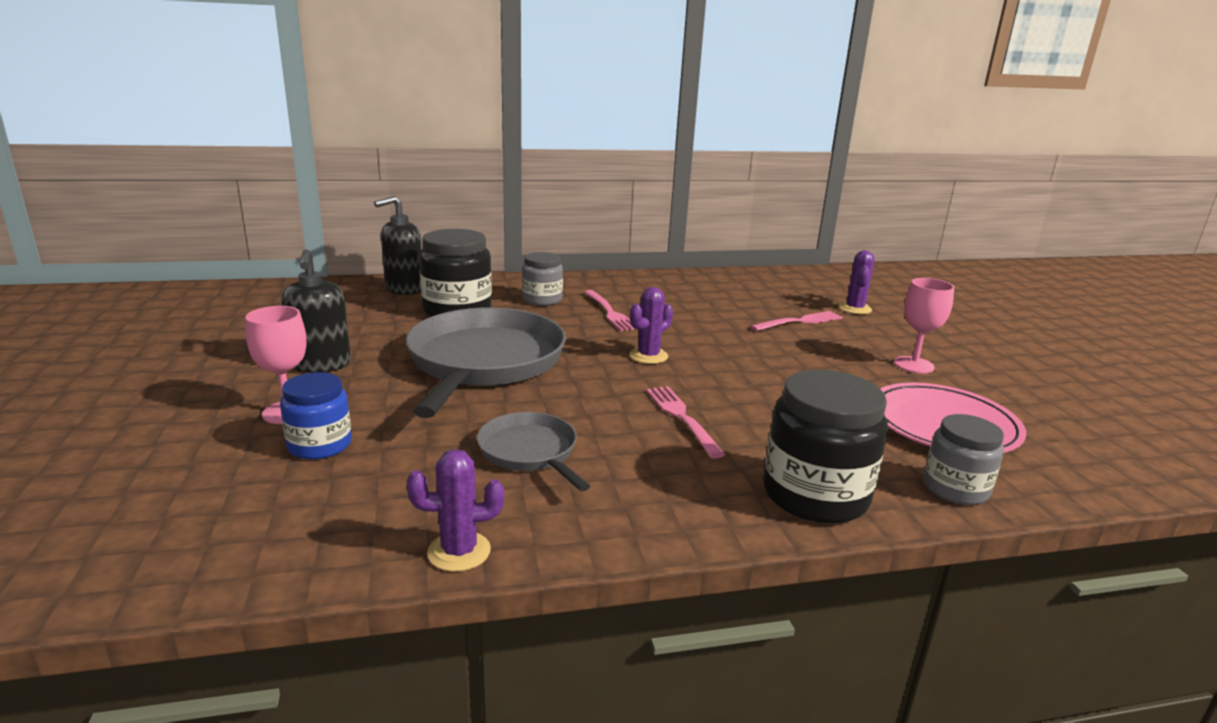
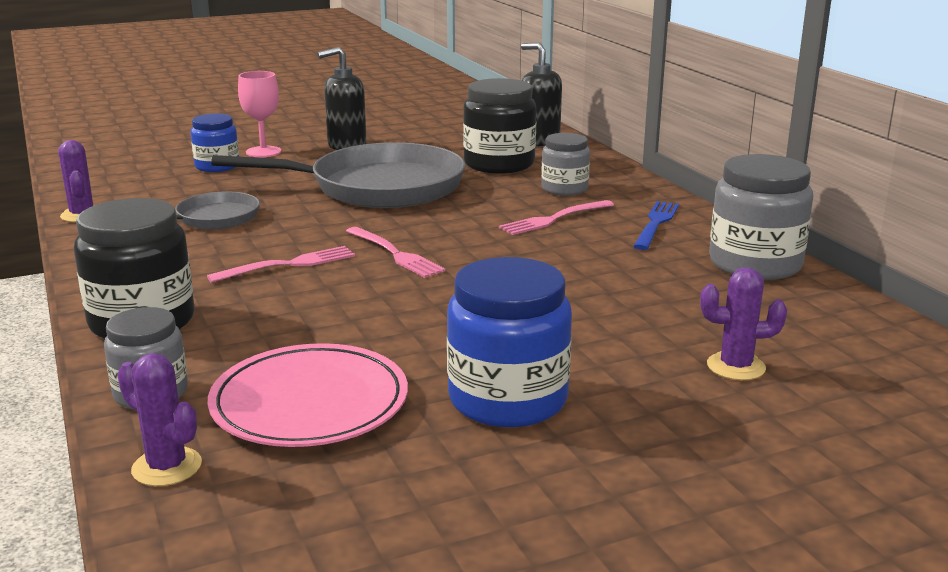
camera: 80 degrees right, 0 degrees up
purple cactus [629,287,673,364] -> purple cactus moved to [117,353,202,486]
pink fork [750,311,843,331] -> pink fork moved to [346,227,446,278]
pink goblet [894,278,954,374] -> blue jar [447,257,572,427]
none -> blue fork [633,201,679,250]
none -> grey jar [709,154,813,280]

